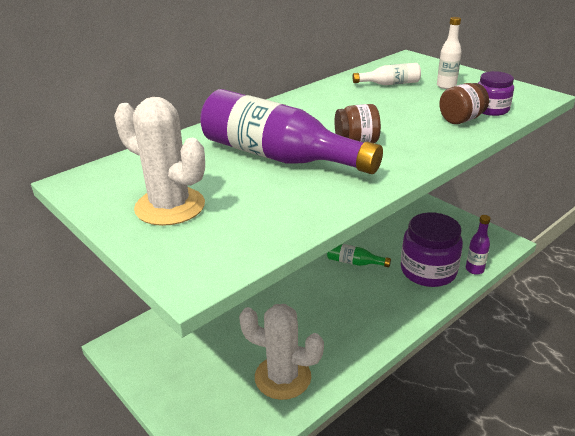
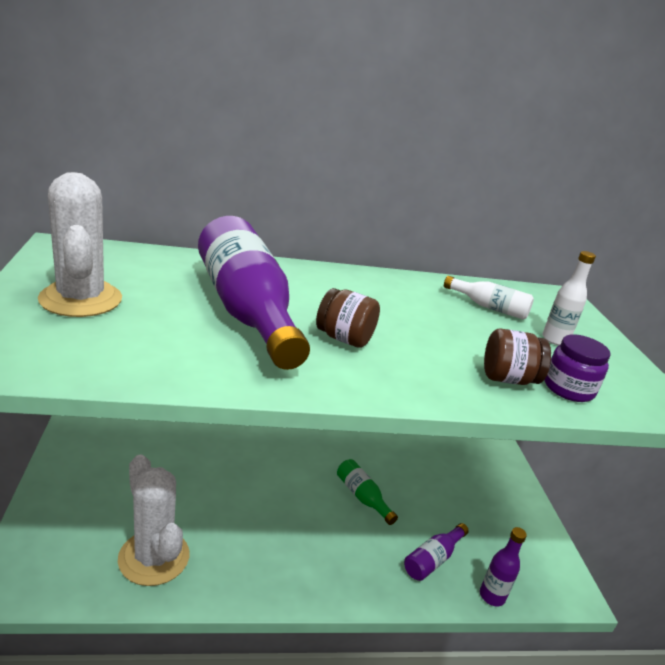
camera: 30 degrees right, 5 degrees down
purple jar [401,212,463,287] -> purple bottle [404,523,469,581]

